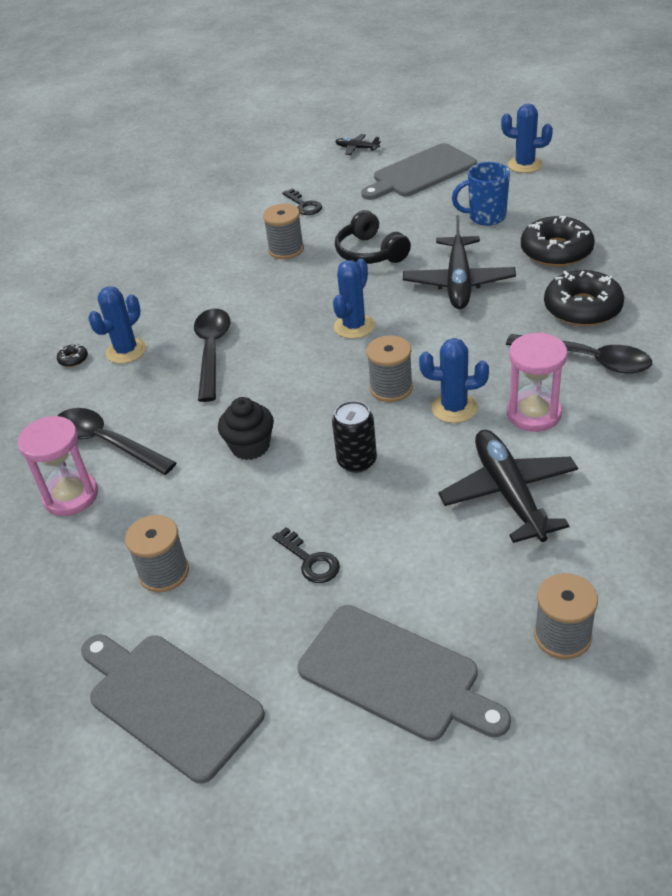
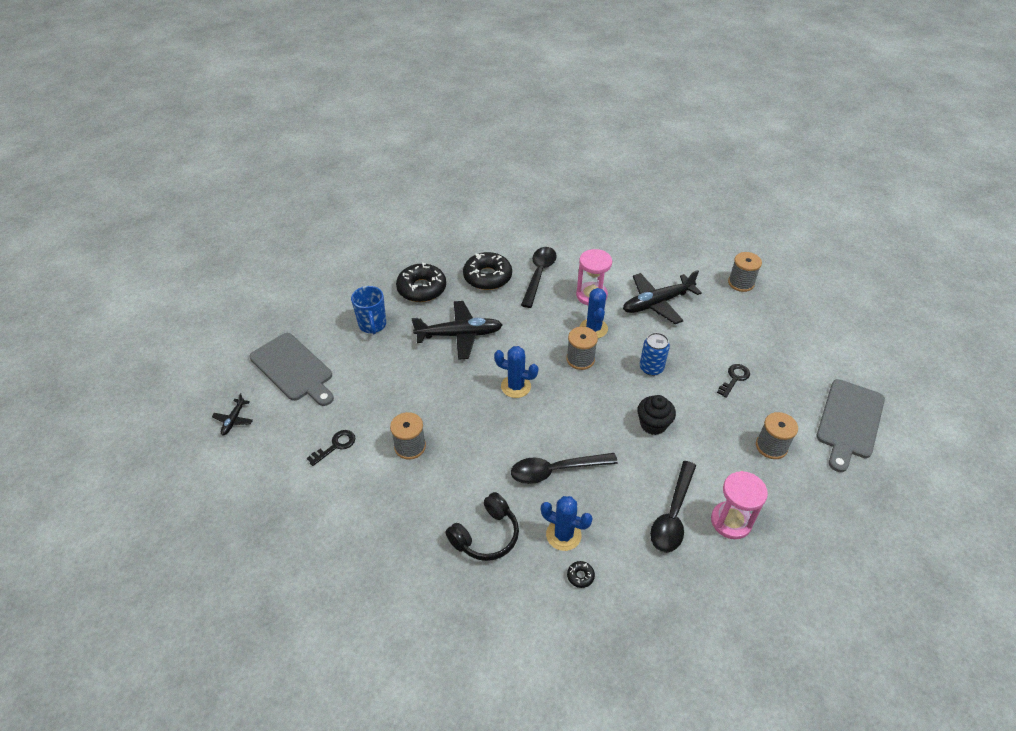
camera: 105 degrees left, 5 degrees up
grey cutting board [298,605,511,741] -> none
black can [332,401,377,473] -> blue can [640,333,670,376]
black headphones [335,210,411,264] -> black headphones moved to [445,492,519,561]
blue cactus [501,103,553,173] -> none

